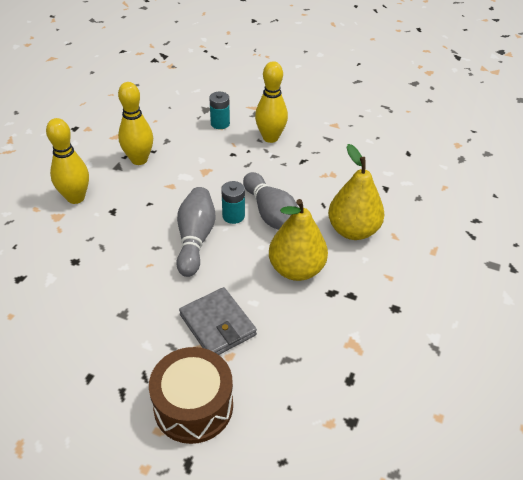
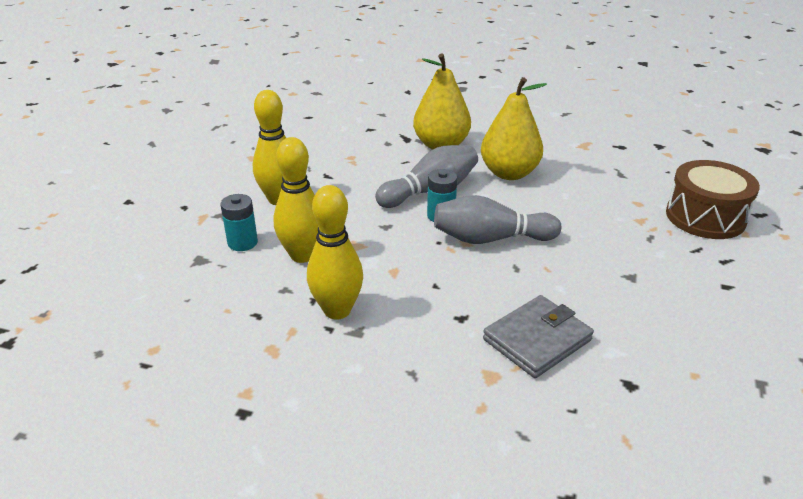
camera: 95 degrees left, 10 degrees down
yellow bowling pin [46,118,89,204] -> yellow bowling pin moved to [273,137,318,263]
grey wallet [179,287,257,355] -> grey wallet moved to [483,295,594,378]

